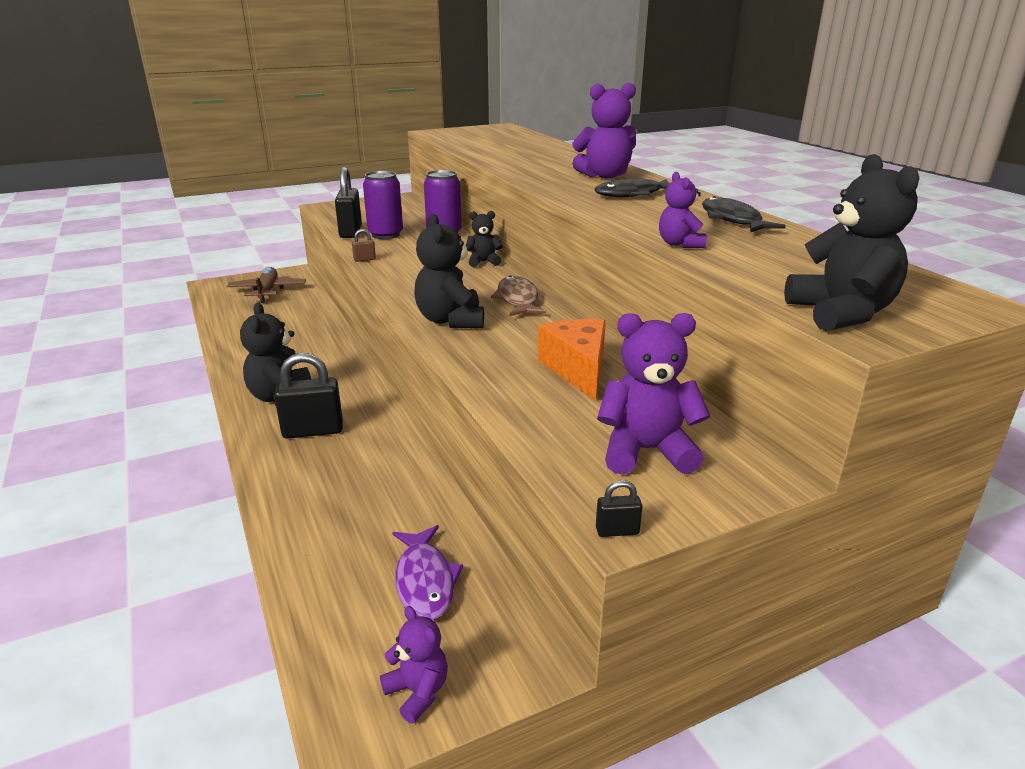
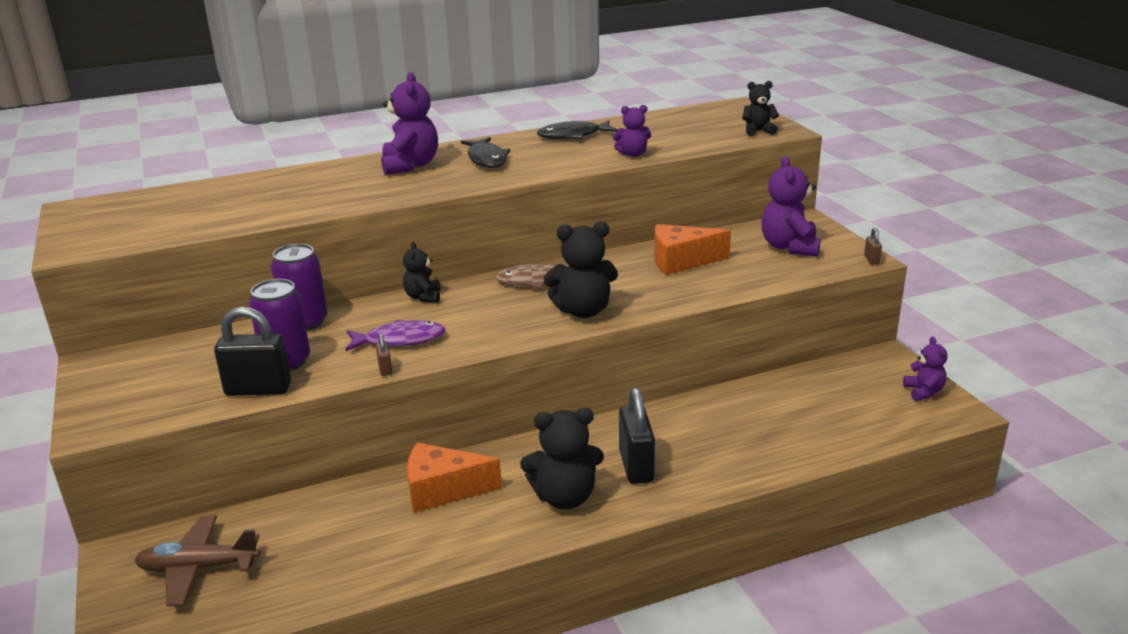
camera: 85 degrees left, 0 degrees up
purple teddy bear [380,606,448,724] -> purple teddy bear turned 120 degrees clockwise [903,337,947,401]
purple fish [392,525,463,620] -> purple fish moved to [345,320,446,351]
black padlock [596,480,642,537] -> brown padlock [864,228,882,264]
black teddy bear [784,154,919,331] -> black teddy bear [742,81,779,136], size x0.59
none -> orange cheese [407,443,502,513]

